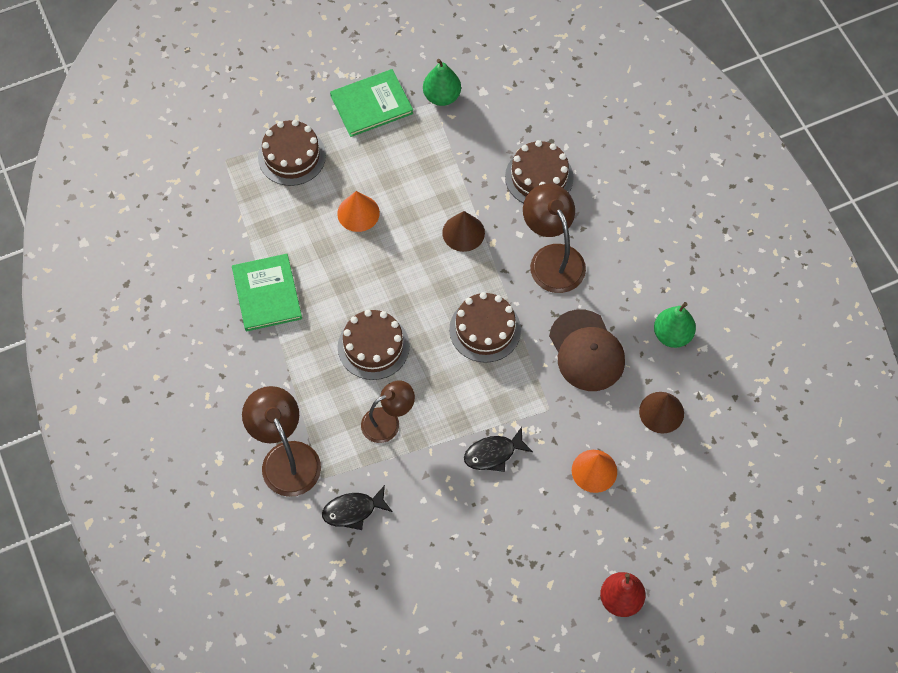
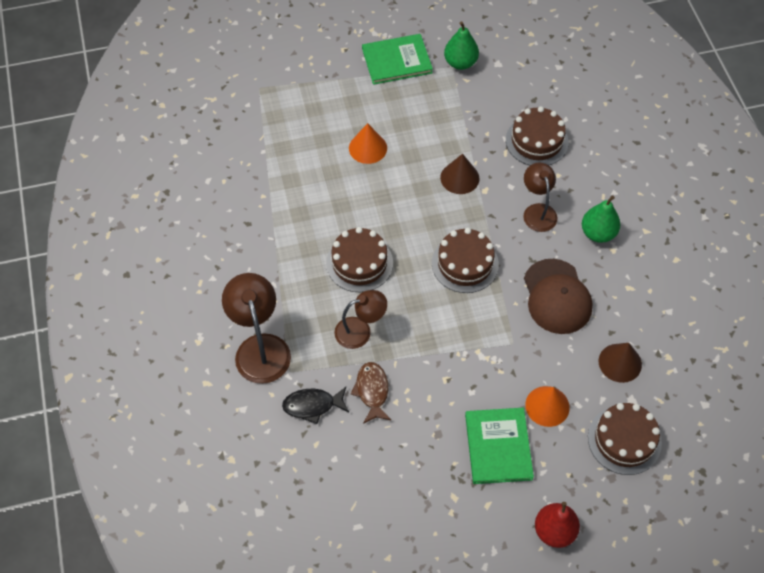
camera: 10 degrees right, 5 degrees down
green book [232,254,302,332] -> green book moved to [465,408,534,484]
brown cake [258,120,326,186] -> brown cake moved to [588,403,662,475]
black fish [464,427,533,472] -> none
brown lamp [523,184,586,293] -> brown lamp [523,162,557,232], size x0.66
green pear [654,302,696,348] -> green pear moved to [582,195,621,243]
none -> brown fish [351,362,391,424]

